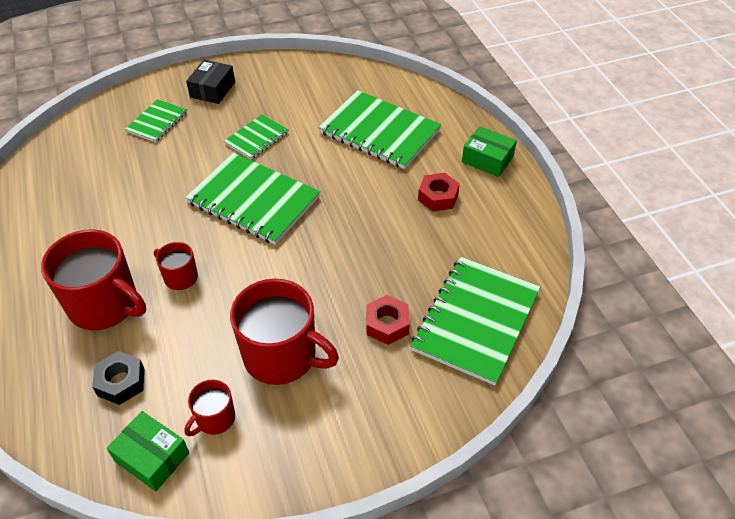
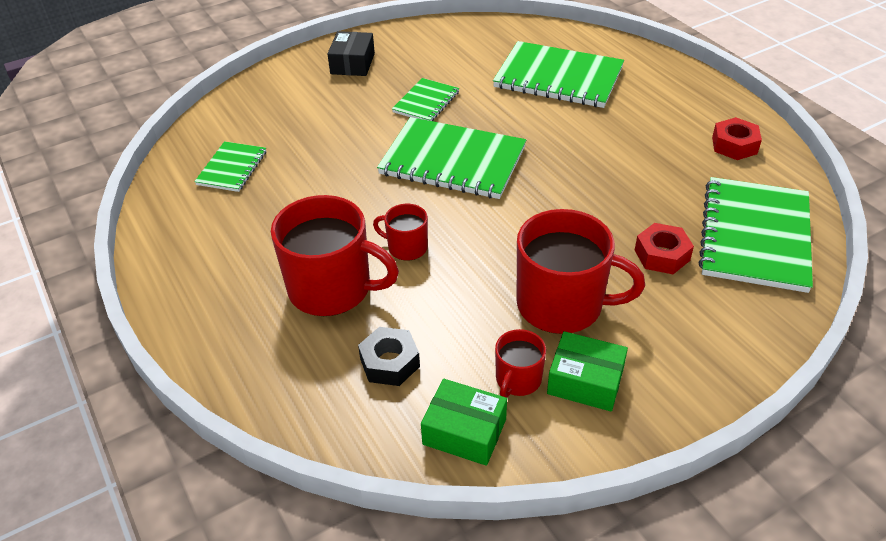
camera: 10 degrees left, 5 degrees down
green notebook [125,99,187,142] -> green notebook moved to [194,141,266,192]
red nut [418,173,460,212] -> red nut moved to [712,117,762,160]
green box [462,126,517,177] -> green box moved to [547,331,628,412]

